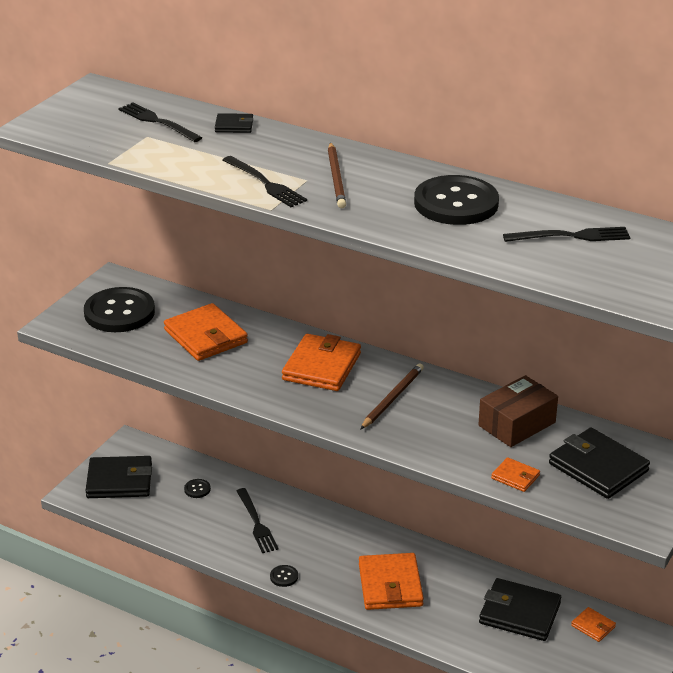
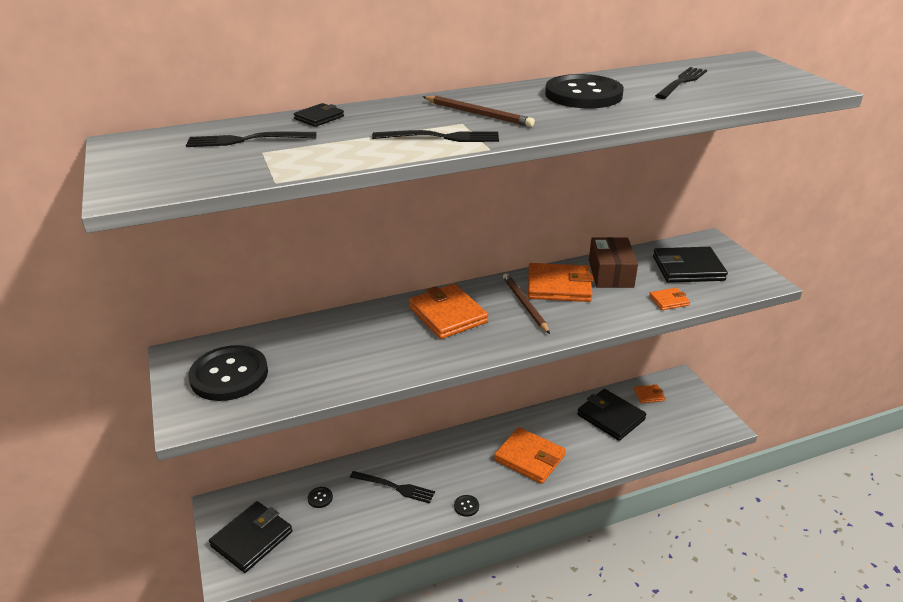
camera: 50 degrees left, 0 degrees up
orange wallet [164,303,248,361] -> orange wallet moved to [528,263,593,302]
black wallet [479,578,561,641] -> black wallet turned 75 degrees clockwise [577,389,646,441]

